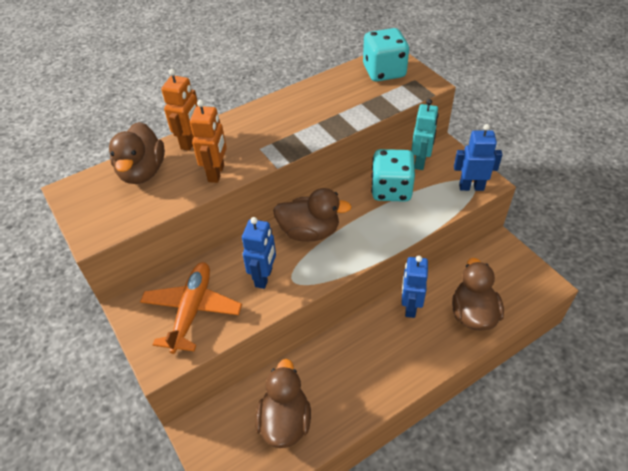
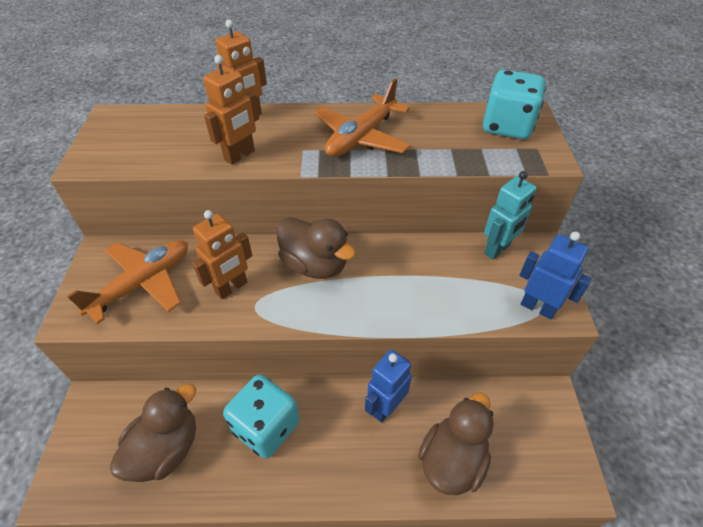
camera: 30 degrees right, 0 degrees up
brown duck [109,122,165,184] -> none
blue robot [242,217,276,289] -> orange robot [192,210,253,299]
turquoise dice [371,149,415,202] -> turquoise dice moved to [223,374,300,459]
none -> orange plane [314,79,411,157]

